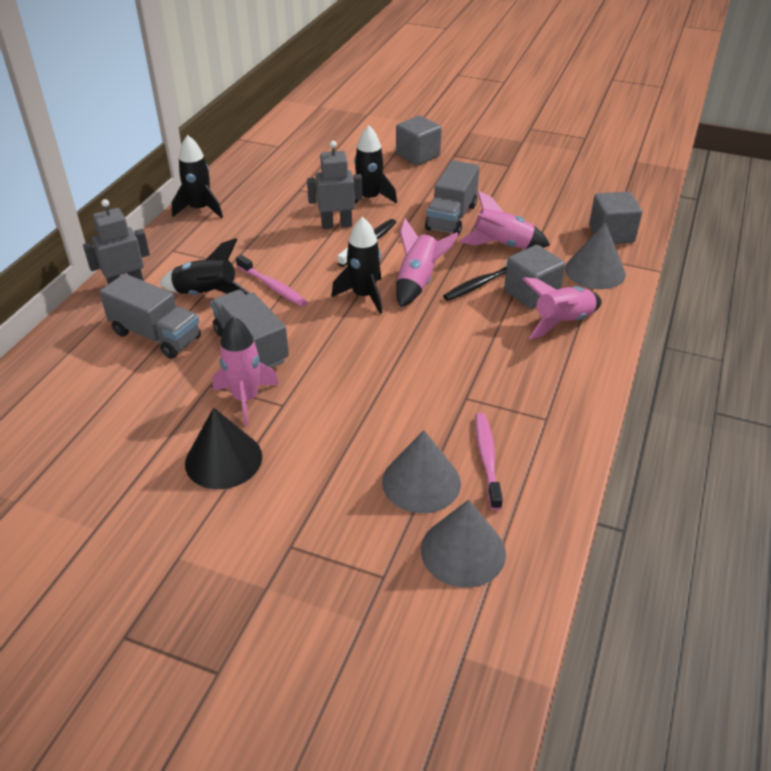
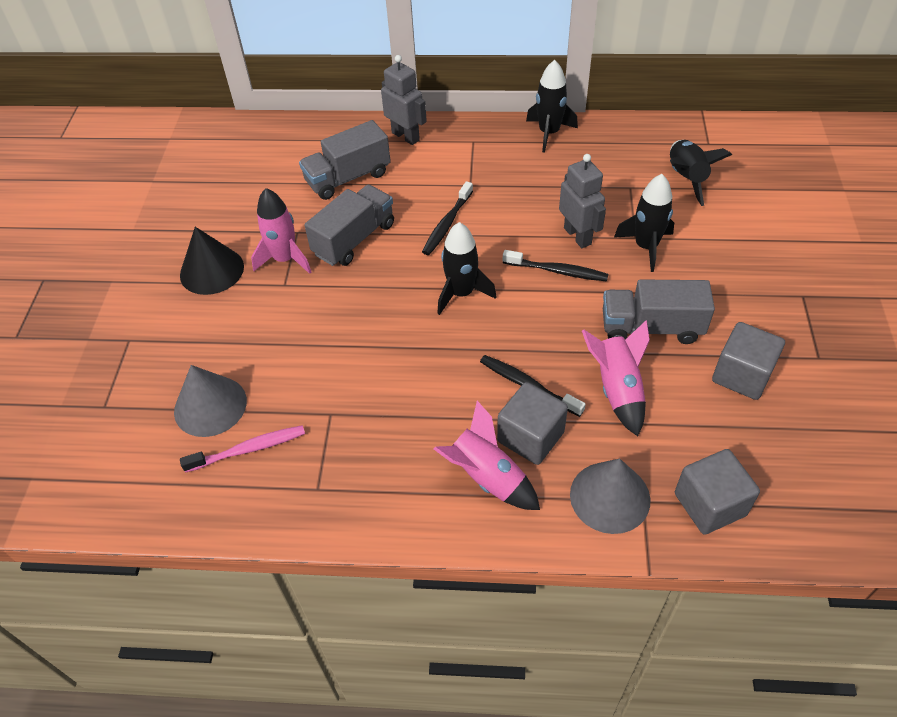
camera: 75 degrees right, 10 degrees up
grey truck [99,274,201,359] -> grey truck turned 45 degrees clockwise [299,120,391,200]
black rocket [159,238,250,295] -> black rocket moved to [670,140,732,206]
pink toothbrush [236,255,307,307] -> black toothbrush [422,181,473,255]
grey cube [396,116,442,165] -> grey cube moved to [712,322,785,400]
pink rocket [396,218,458,308] -> none
grey cone [421,500,506,588] -> none

